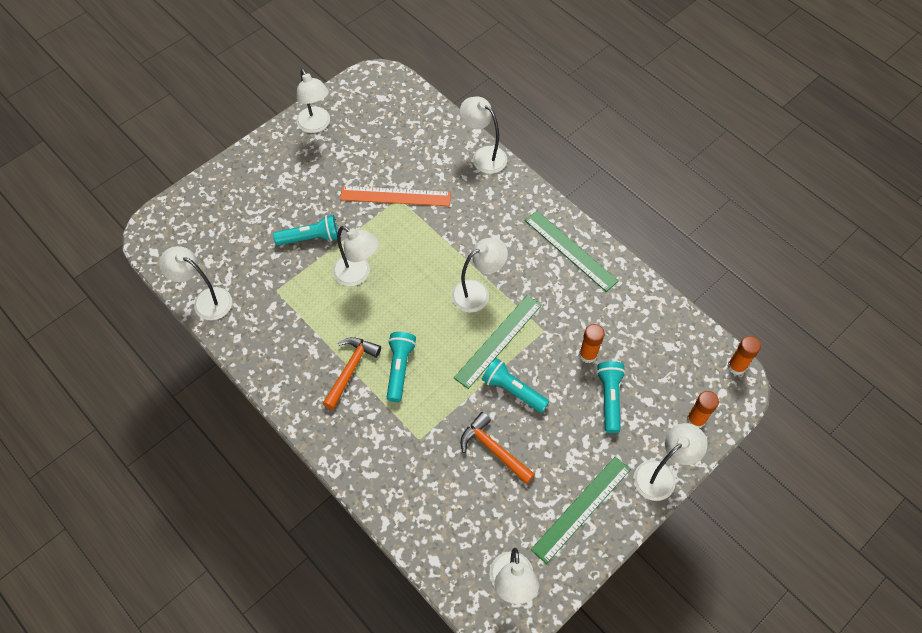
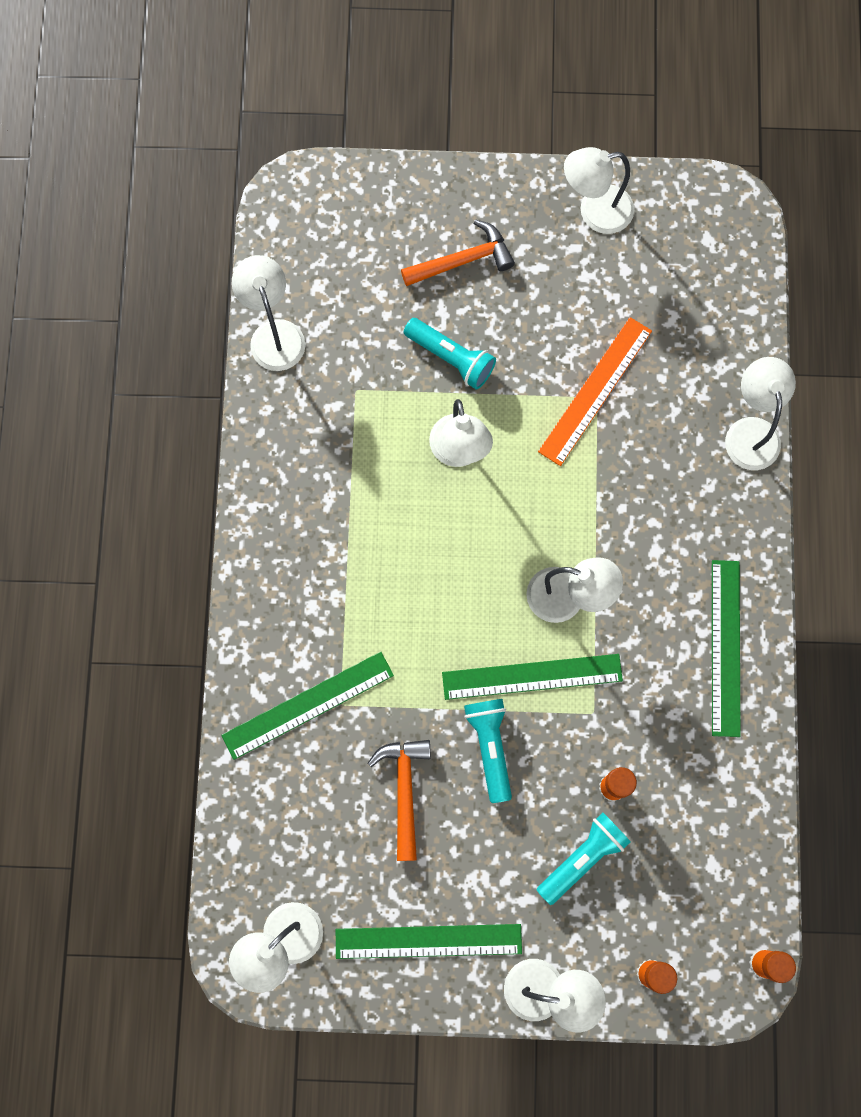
camera: 45 degrees right, 15 degrees up
white lamp [296,69,330,133] -> white lamp turned 60 degrees clockwise [564,147,634,234]
orange hammer [322,337,381,410] -> orange hammer moved to [401,220,515,286]
orange ruler [340,186,451,206] -> orange ruler turned 75 degrees clockwise [538,317,652,466]
turquoise flashlight [387,332,416,402] -> none
none -> green ruler [221,652,394,760]

